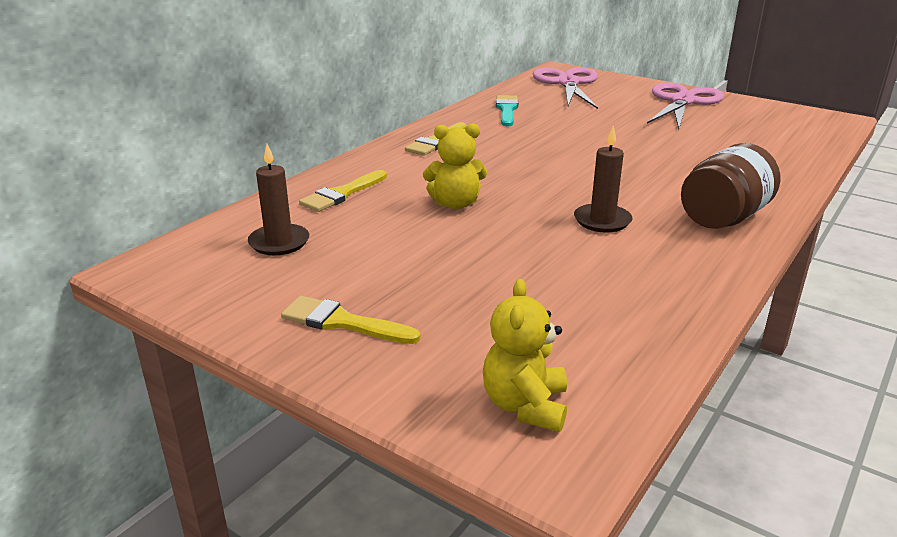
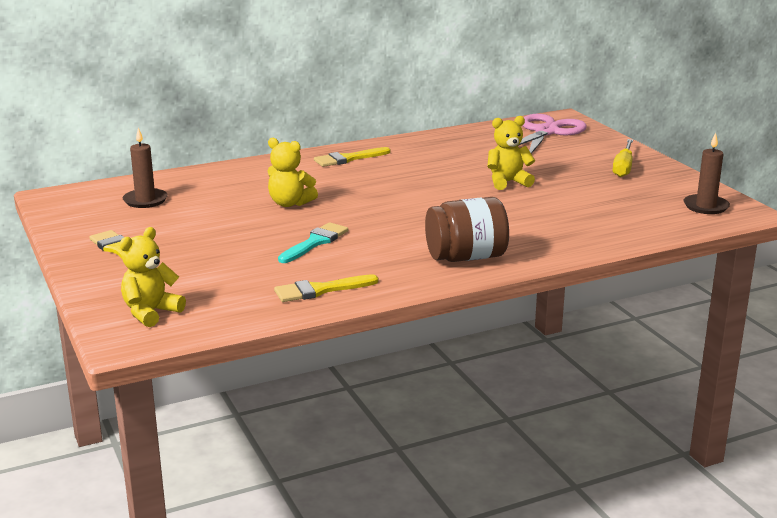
camera: 30 degrees right, 5 degrees down
yellow brush [299,170,387,212] -> yellow brush moved to [274,274,378,302]
turquoise brush [496,95,518,126] -> turquoise brush moved to [278,222,348,263]
brown candle [574,126,632,233] -> brown candle moved to [684,133,730,214]
pink scissors [647,83,724,129] -> yellow screwdriver [612,139,633,177]
none -> yellow teddy bear [487,116,535,190]

